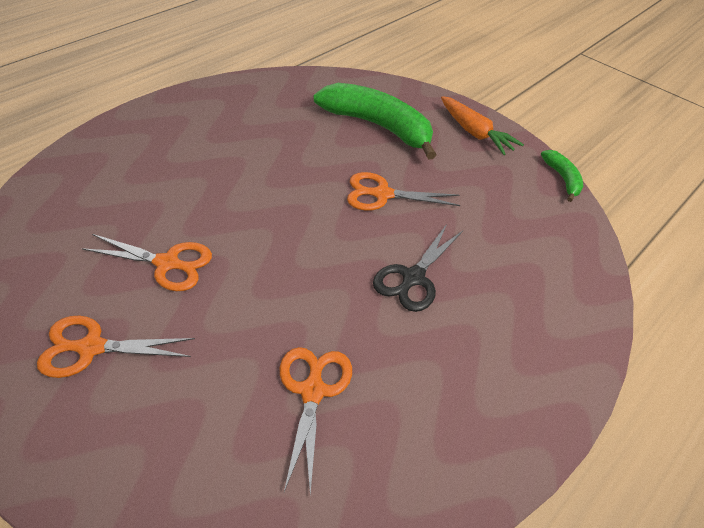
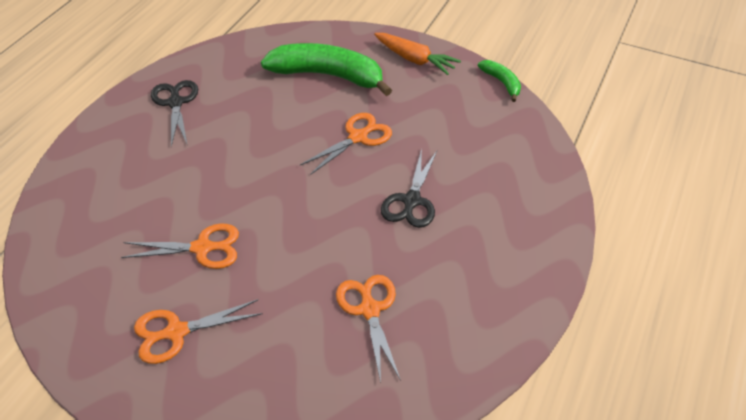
camera: 15 degrees left, 0 degrees up
orange scissors [347,172,460,211] -> orange scissors turned 150 degrees clockwise [300,113,392,175]
none -> black scissors [151,80,198,147]

